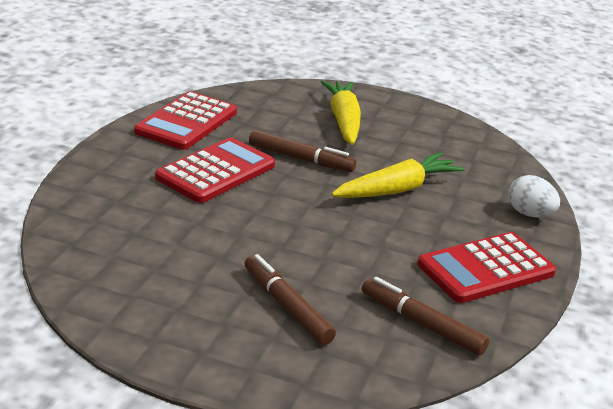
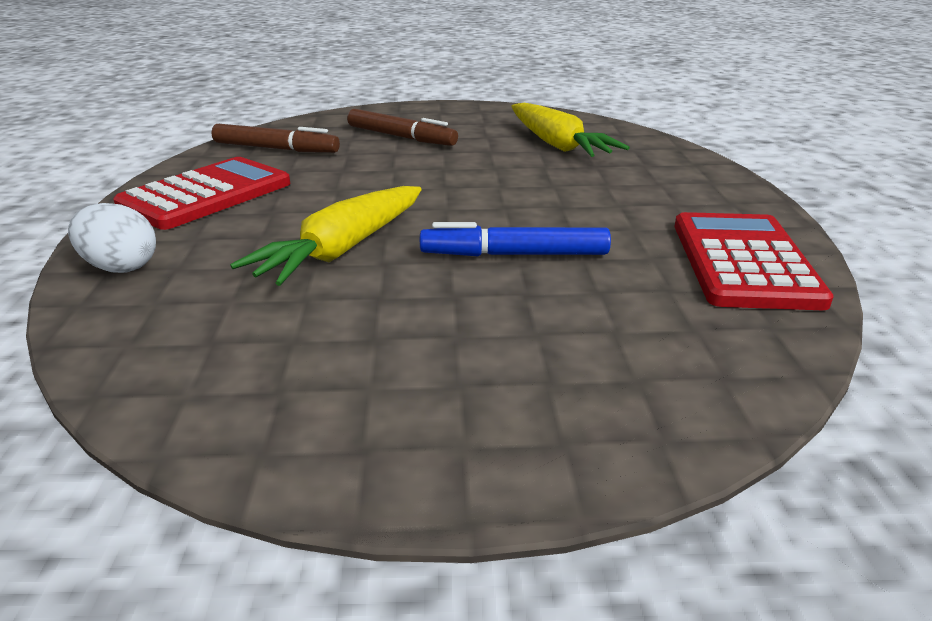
camera: 160 degrees right, 0 degrees up
red calculator [155,137,275,203] -> none
brown marker [249,130,356,172] -> blue marker [420,222,611,256]
yellow carrot [321,80,361,145] -> yellow carrot moved to [511,103,630,157]

